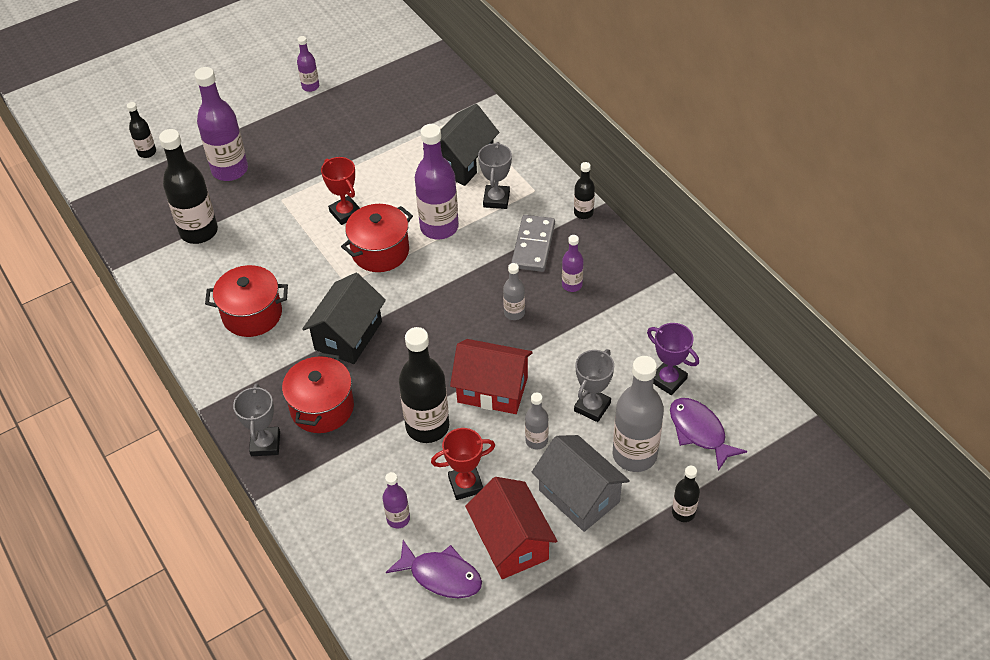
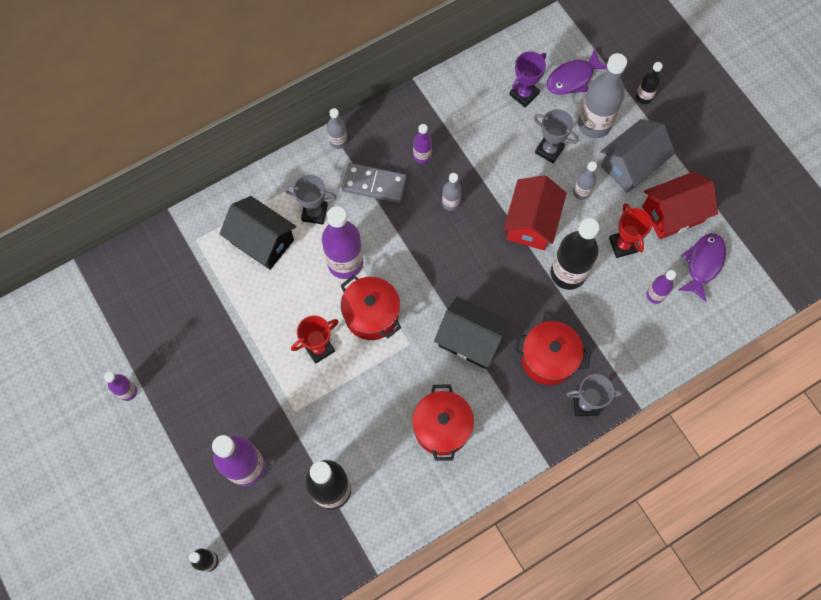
camera: 90 degrees left, 20 degrees up
black bottle [574,162,595,219] -> grey bottle [327,108,347,149]

